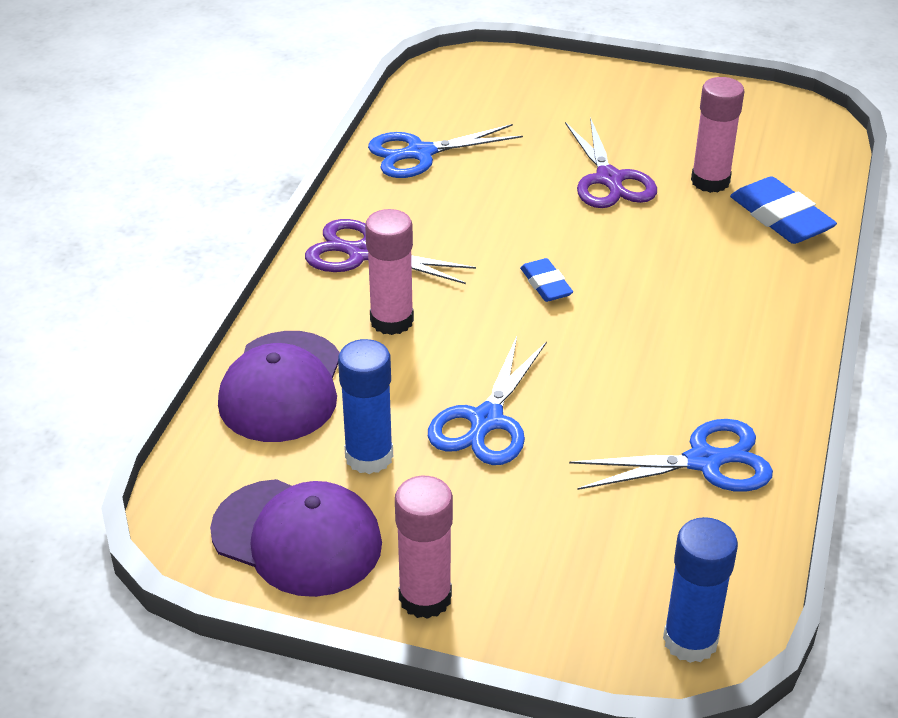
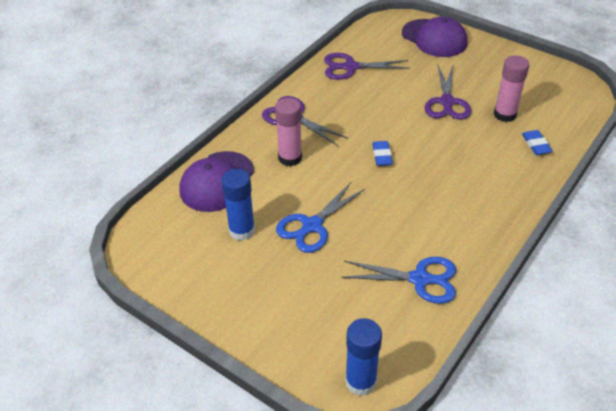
camera: 20 degrees right, 5 degrees up
purple cap [210,479,382,597] -> purple cap moved to [402,16,467,57]
blue scissors [368,124,523,178] -> purple scissors [324,53,410,80]
pink glue stick [395,476,453,619] -> none
blue eraser [730,176,837,244] -> blue eraser [522,130,553,155], size x0.59

